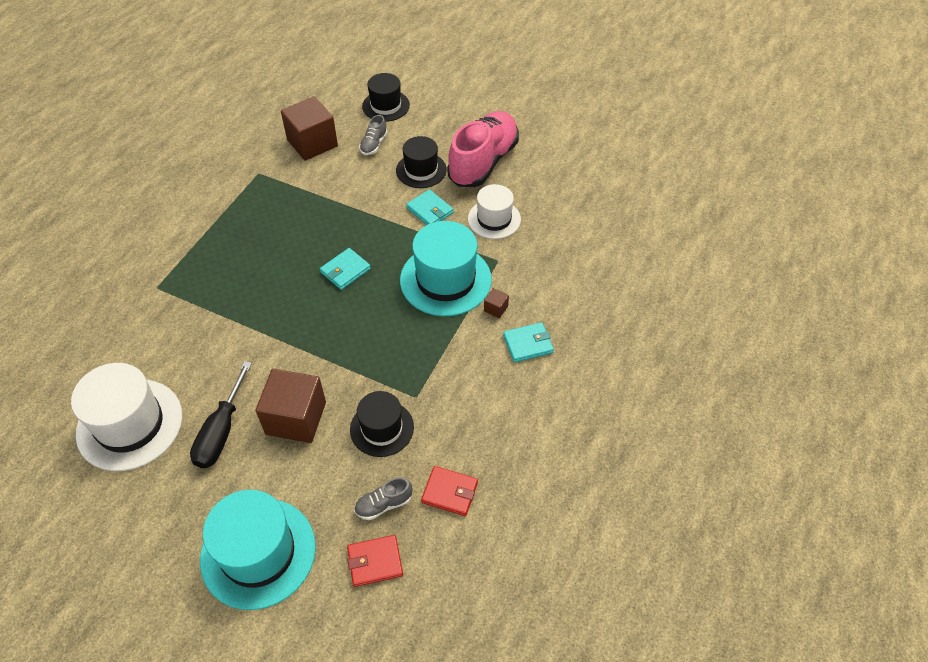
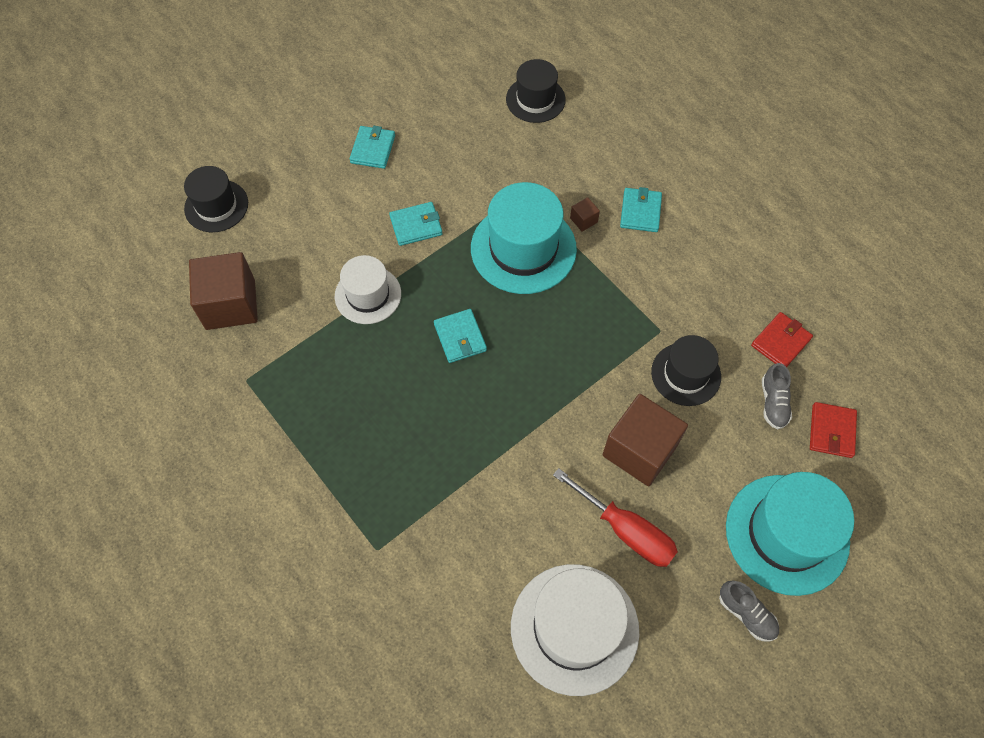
camera: 65 degrees left, 10 degrees up
black screwdriver [190,361,252,468] -> red screwdriver [553,468,678,567]
grey shoe [359,115,388,155] -> grey shoe moved to [719,581,779,642]
black hat [396,136,447,188] -> black hat moved to [506,59,566,123]
pink shoe [447,111,519,187] -> turquoise wallet [350,126,395,169]
white hat [468,184,521,239] -> white hat moved to [335,255,401,324]

